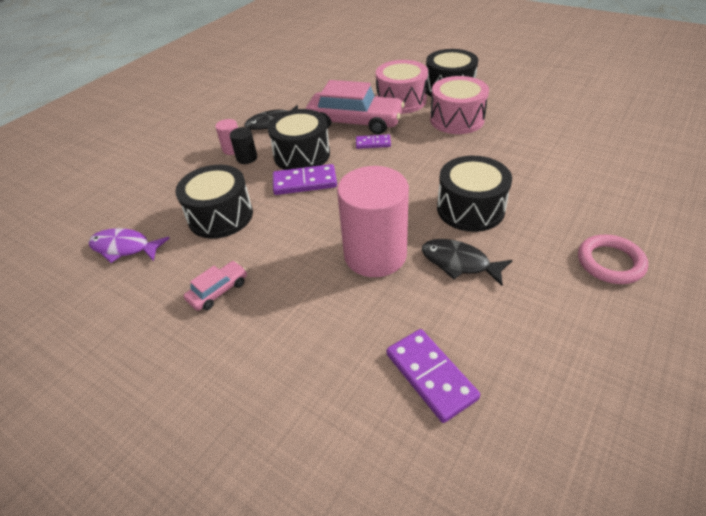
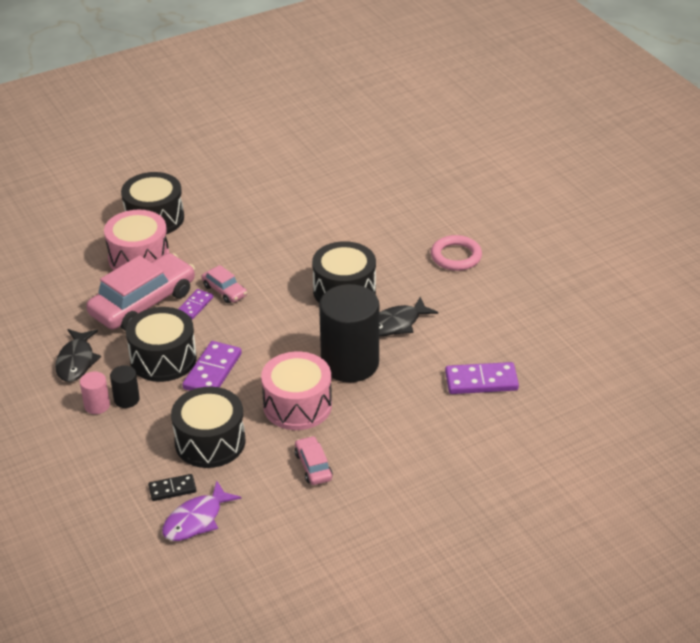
camera: 65 degrees left, 5 degrees down
pink cylinder [337,166,409,277] -> black cylinder [319,284,379,382]
pink drum [430,76,489,134] -> pink drum moved to [261,352,332,430]
none -> black domino [148,474,197,501]
none -> pink car [201,265,247,303]

